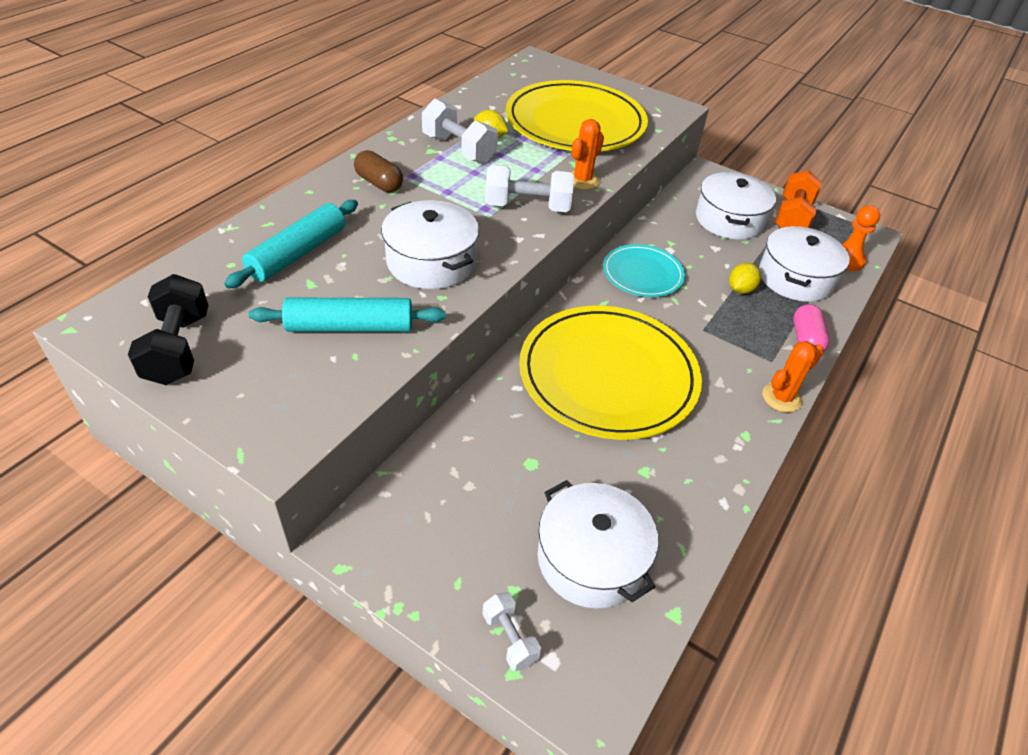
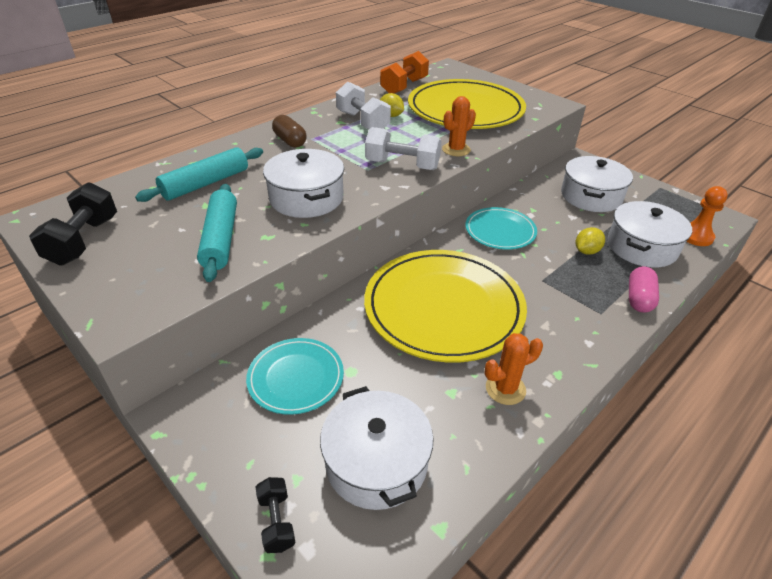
camera: 15 degrees right, 5 degrees down
turquoise rolling pin [248,298,446,332] -> turquoise rolling pin turned 75 degrees clockwise [197,184,237,282]
white dumbbell [482,592,541,671] -> black dumbbell [256,477,295,553]
orange cactus [762,341,824,412] -> orange cactus moved to [484,333,543,405]
orange dumbbell [775,170,822,228] -> orange dumbbell moved to [380,51,429,94]
none -> turquoise plate [246,338,344,415]

